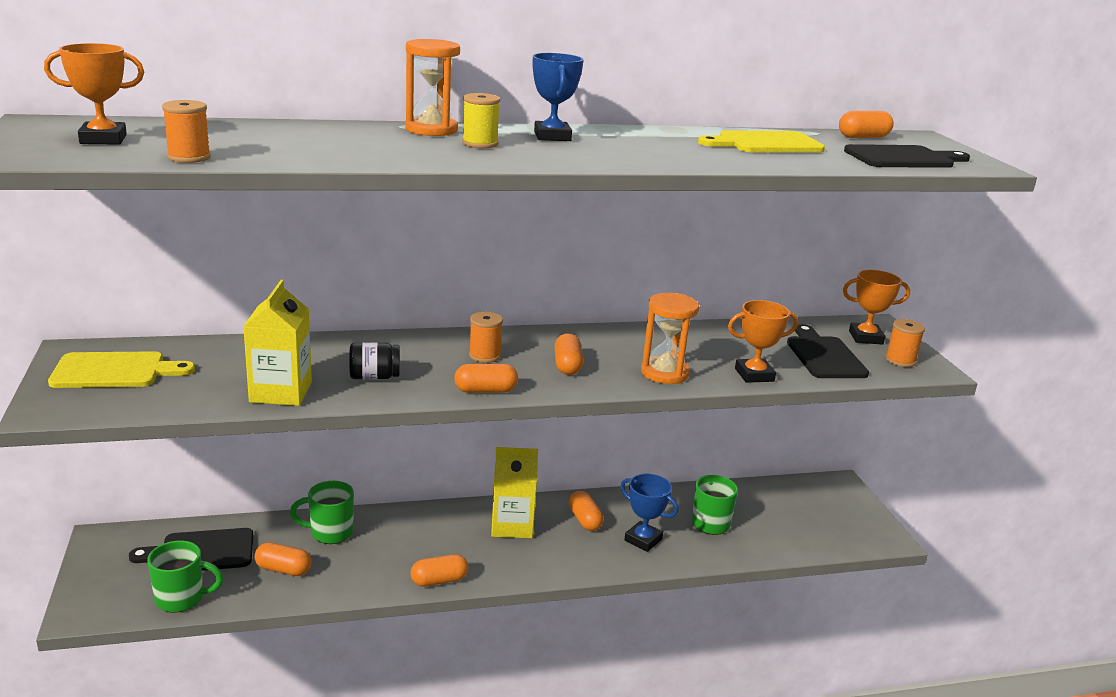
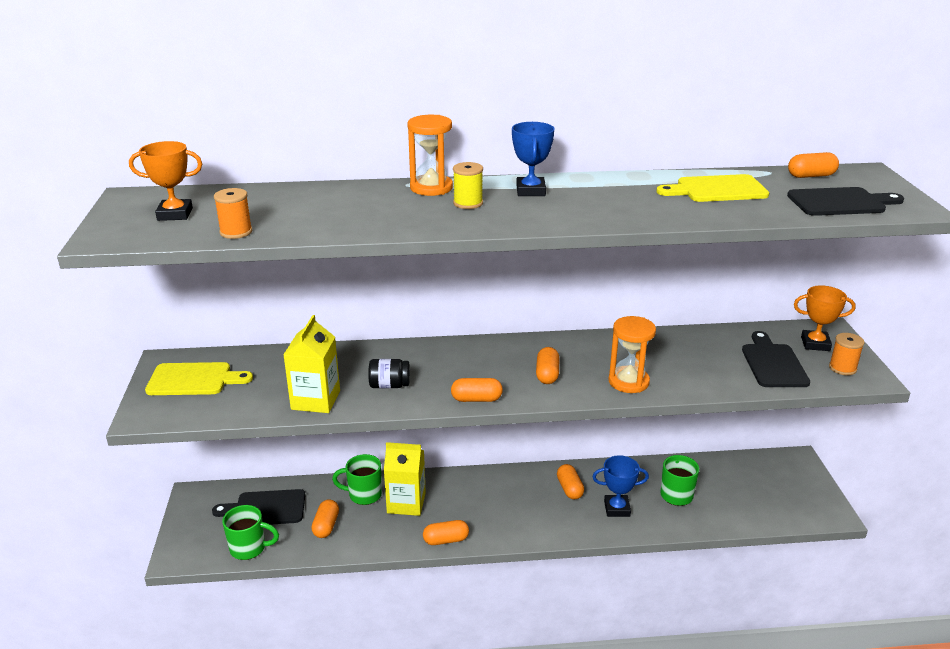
camera: 10 degrees right, 5 degrees up
orange capsule [255,542,311,576] -> orange capsule turned 75 degrees clockwise [311,499,339,538]
orange spool [469,312,503,363] -> none
yellow carton [491,447,538,538] -> yellow carton moved to [384,442,426,516]
blue trophy [621,474,678,552] -> blue trophy turned 45 degrees counterclockwise [592,455,649,517]
orange trophy [728,300,798,383] -> none

